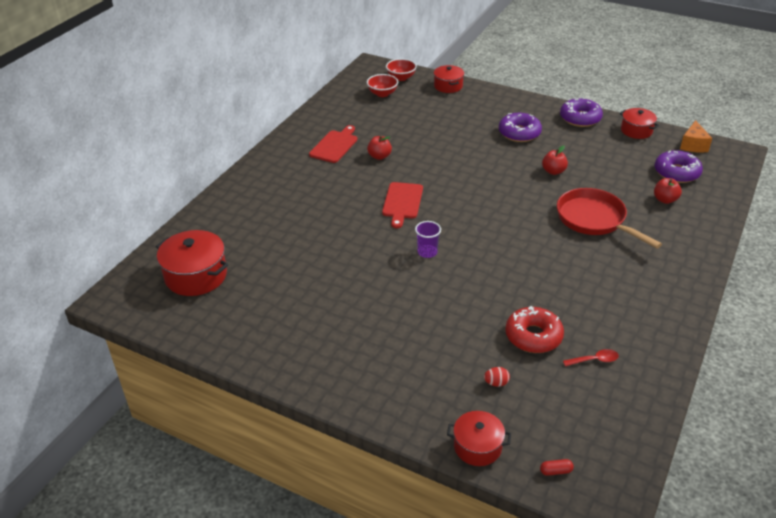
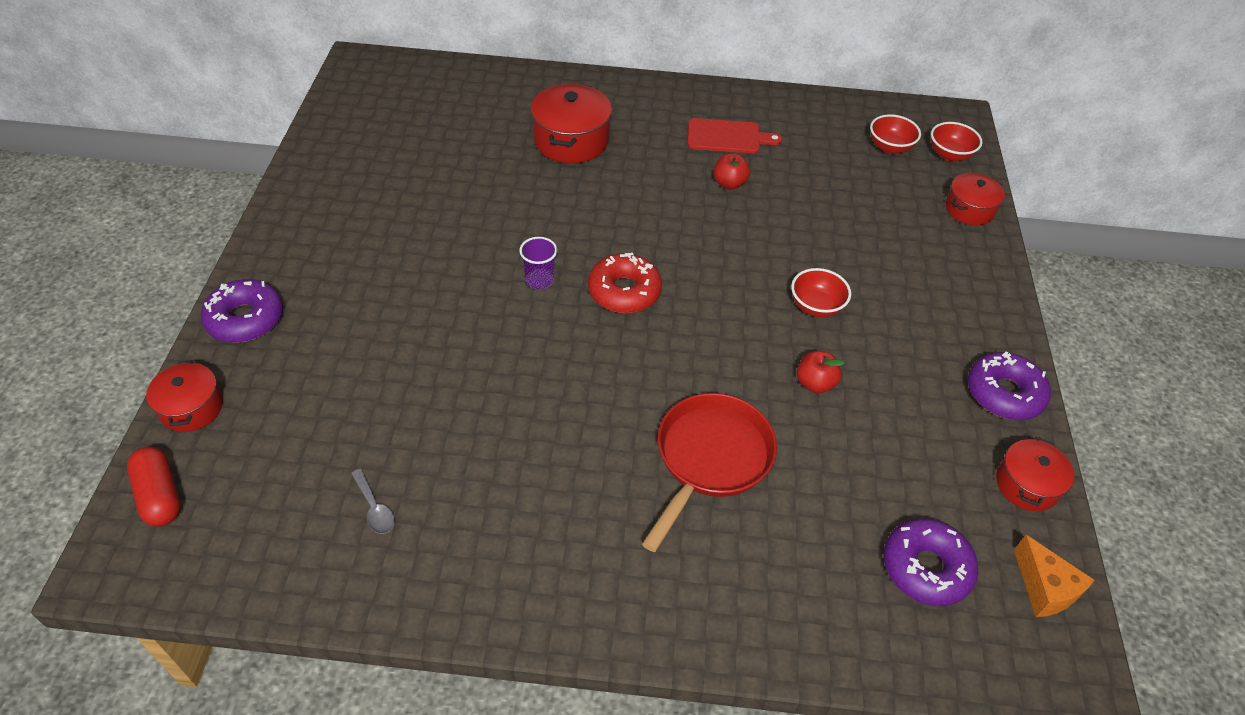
camera: 65 degrees right, 10 degrees up
red pot [156,230,228,296] -> red pot moved to [531,83,612,163]
red cutting board [382,182,423,228] -> none
red egg [484,367,510,387] -> none
purple donut [499,113,542,142] -> purple donut moved to [201,279,283,343]
red donut [505,306,564,353] -> red donut moved to [588,253,662,313]
red capsule [540,459,574,476] -> red capsule [127,447,181,527], size x2.04
red spoon [563,349,619,366] -> grey spoon [351,469,395,534]
red apple [654,178,682,204] -> none
orange cheese [680,120,712,152] -> orange cheese turned 105 degrees counterclockwise [1014,535,1094,617]
none -> red bowl [791,268,851,317]

